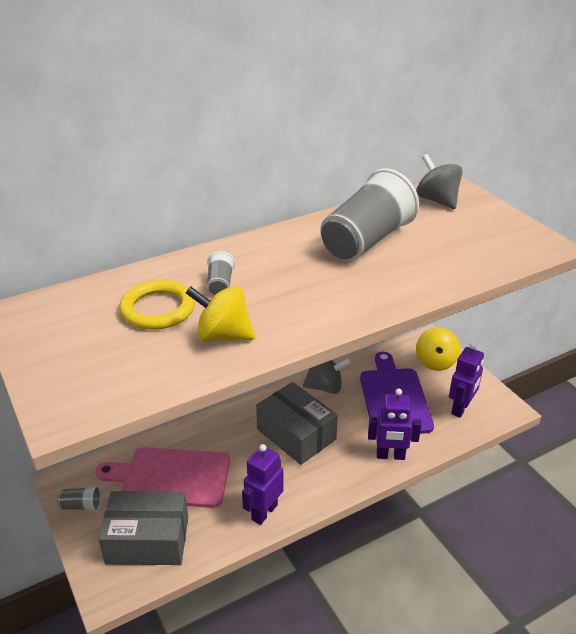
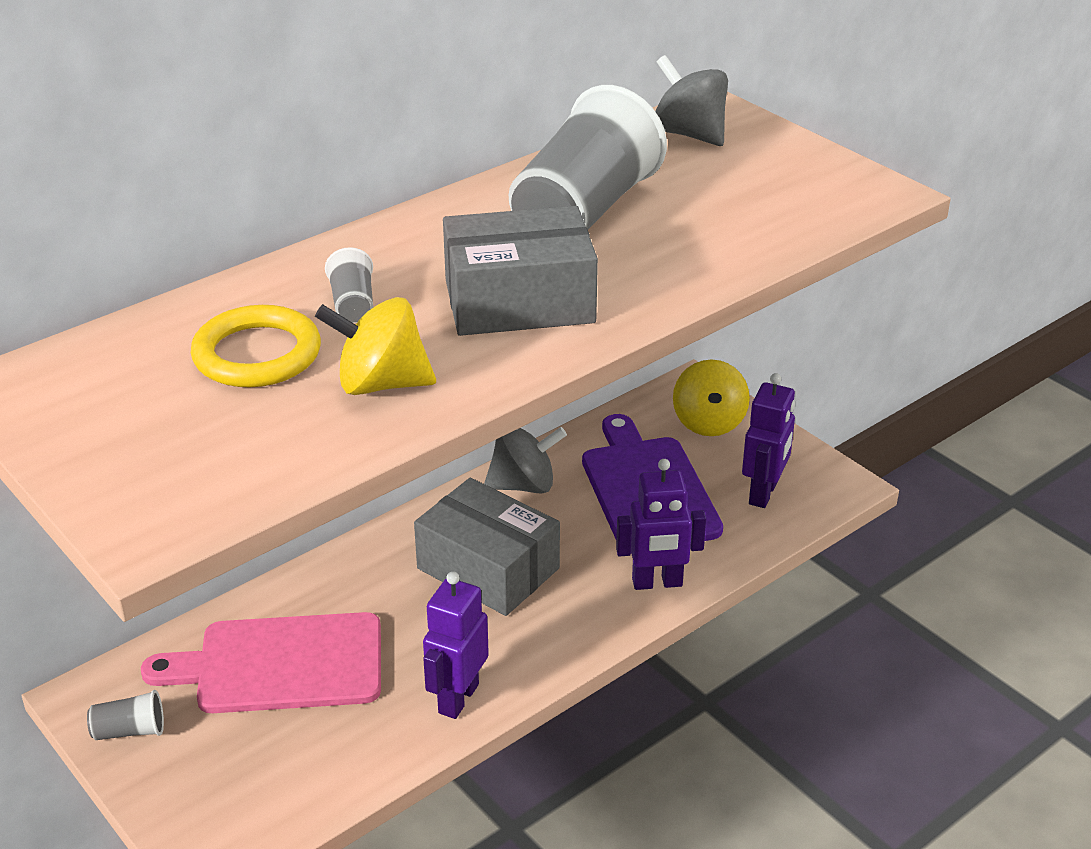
camera: 10 degrees left, 0 degrees up
grey box [98,491,188,565] -> grey box moved to [443,206,598,336]

